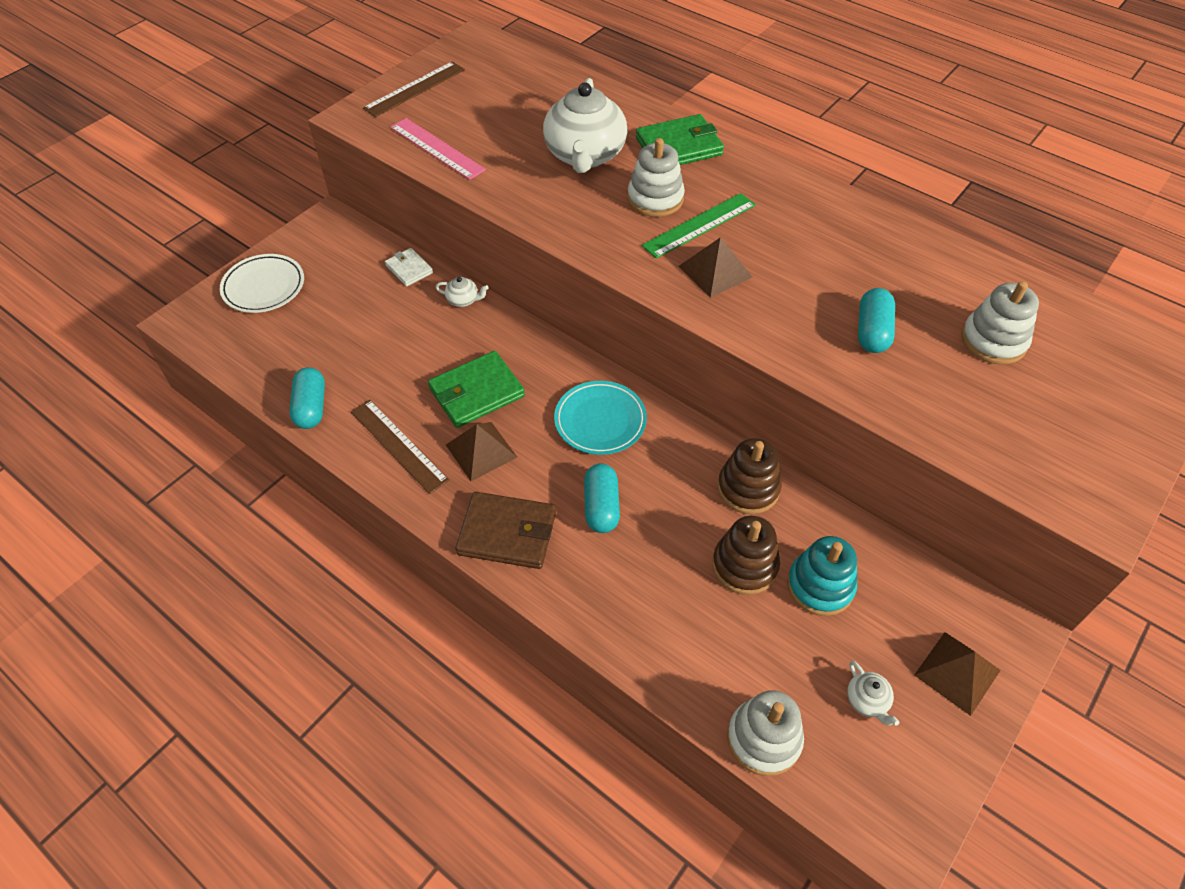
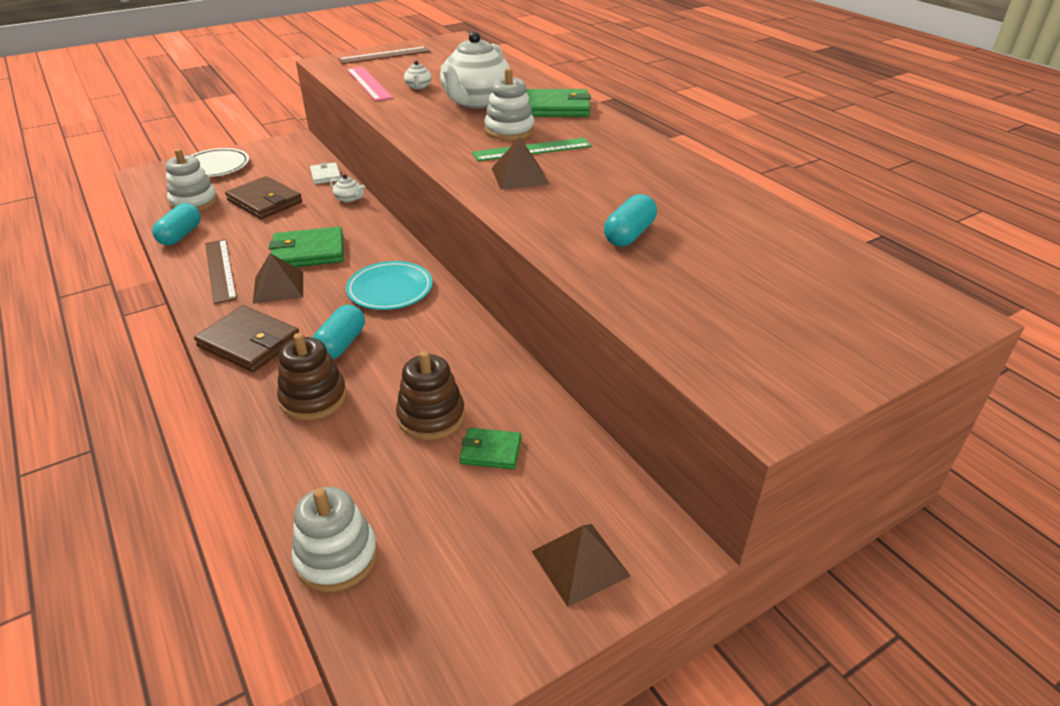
camera: 20 degrees right, 15 degrees down
brown stacking toy [718,438,782,514] -> brown stacking toy moved to [277,333,347,421]
turquoise stacking toy [787,536,857,616] -> green wallet [460,428,521,469]
white teapot [847,661,899,726] -> white teapot moved to [404,61,432,90]
white stacking toy [961,281,1039,365] -> white stacking toy moved to [165,149,218,211]
none -> brown wallet [225,176,302,219]

